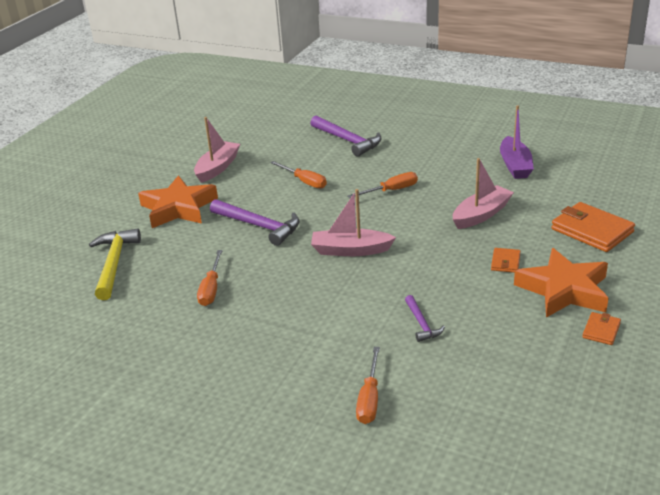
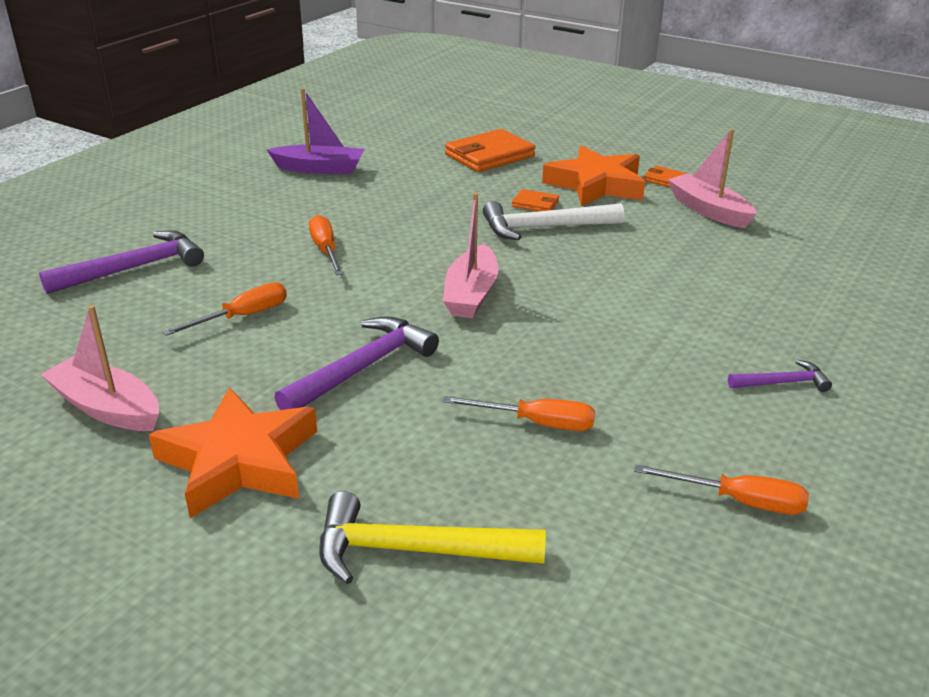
camera: 85 degrees left, 0 degrees up
orange screwdriver [356,347,380,424] -> orange screwdriver moved to [634,465,809,515]
purple hammer [405,295,445,342] -> purple hammer moved to [728,360,832,392]
pink boat [453,158,514,229] -> pink boat moved to [667,129,757,228]
none -> white hammer [483,201,624,240]

